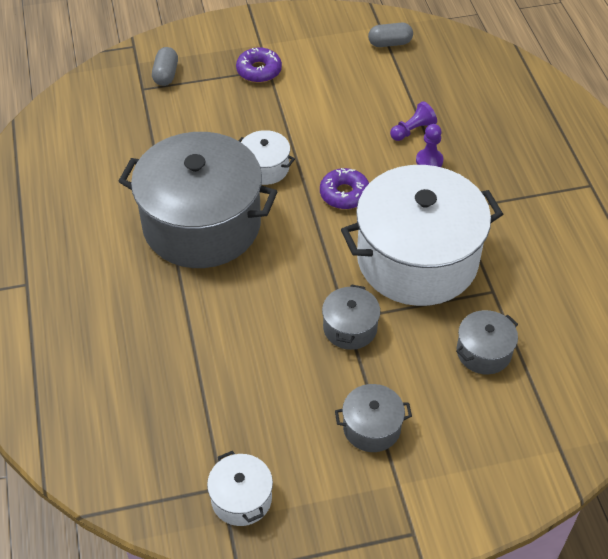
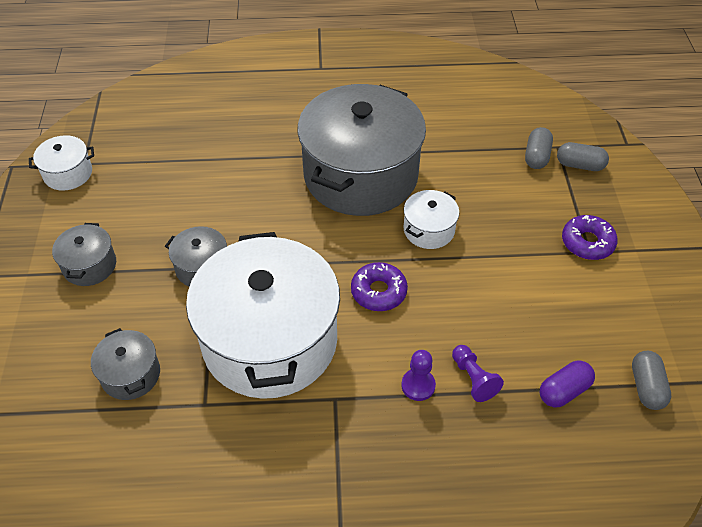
camera: 100 degrees right, 0 degrees up
none -> grey capsule [525,127,553,169]
none -> purple capsule [540,361,595,408]

